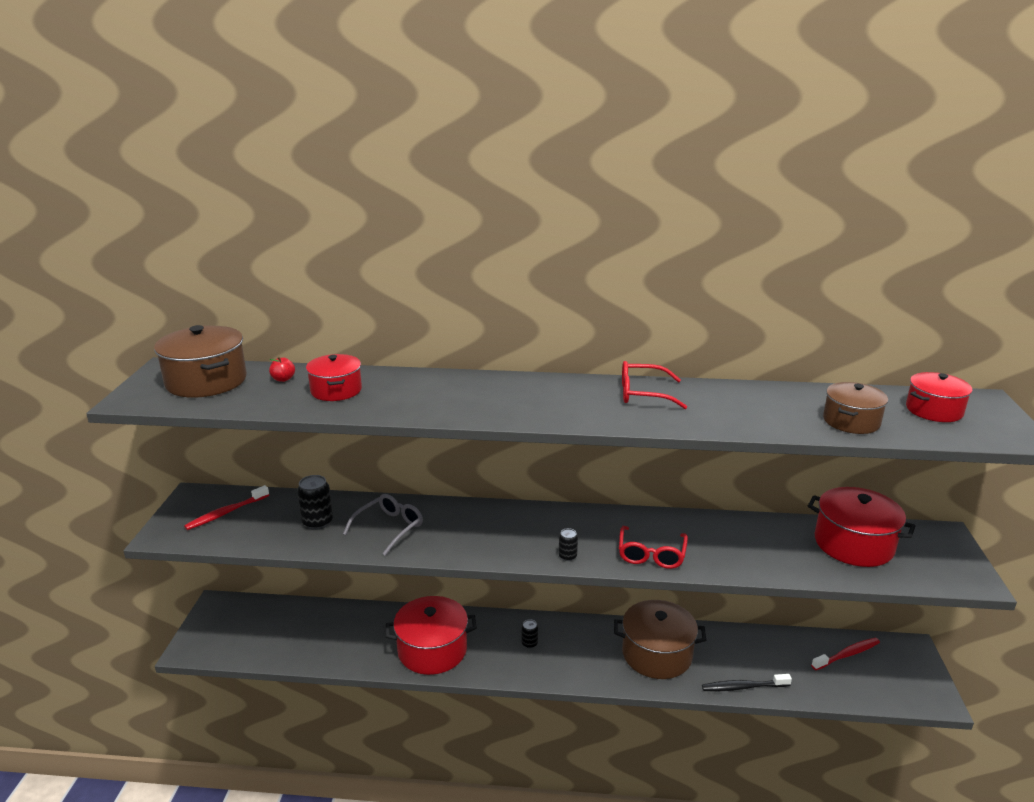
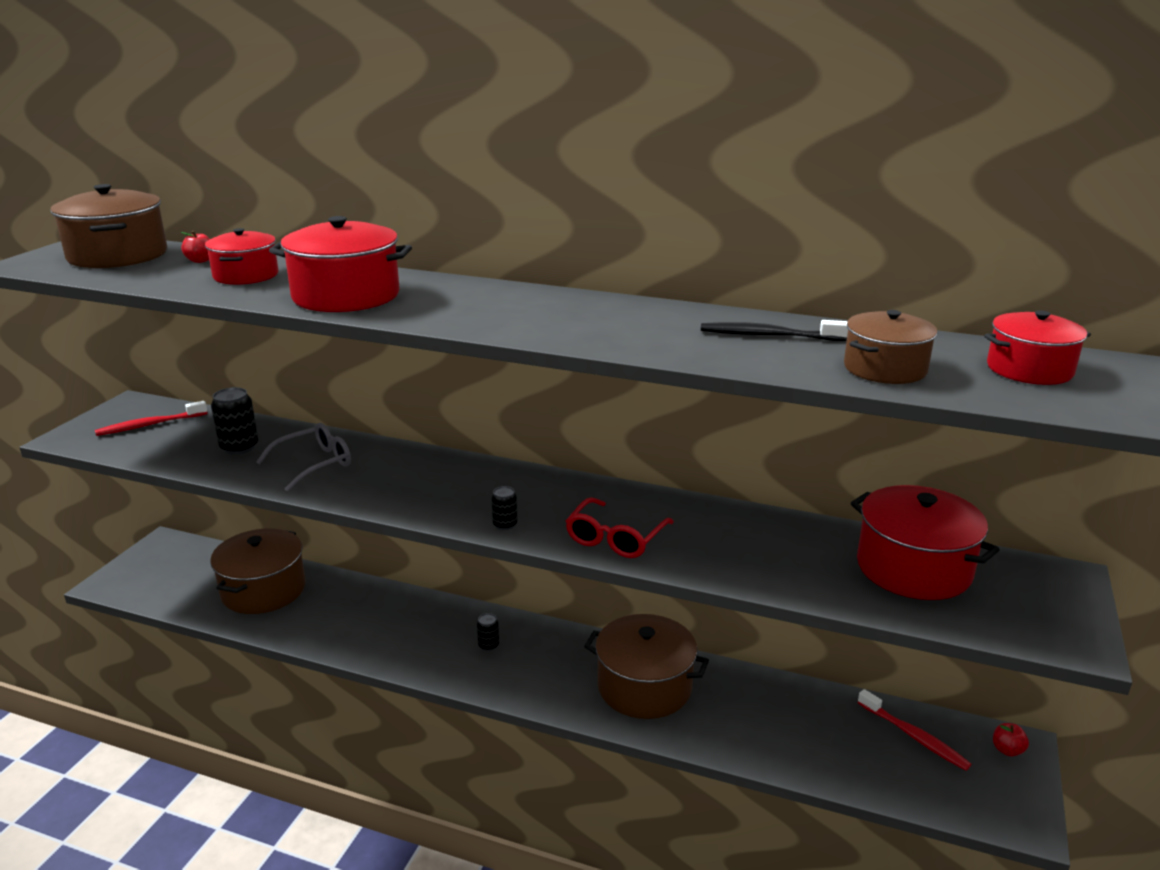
camera: 15 degrees right, 0 degrees up
red pot [386,596,477,675] -> red pot moved to [269,216,412,312]
red glasses [622,361,687,409] -> none
black toothbrush [702,674,792,691] -> black toothbrush moved to [701,320,848,341]
red toothbrush [811,638,880,670] -> red toothbrush turned 60 degrees clockwise [858,689,972,771]
none -> brown pot [210,528,306,614]
none -> red apple [993,723,1029,757]

